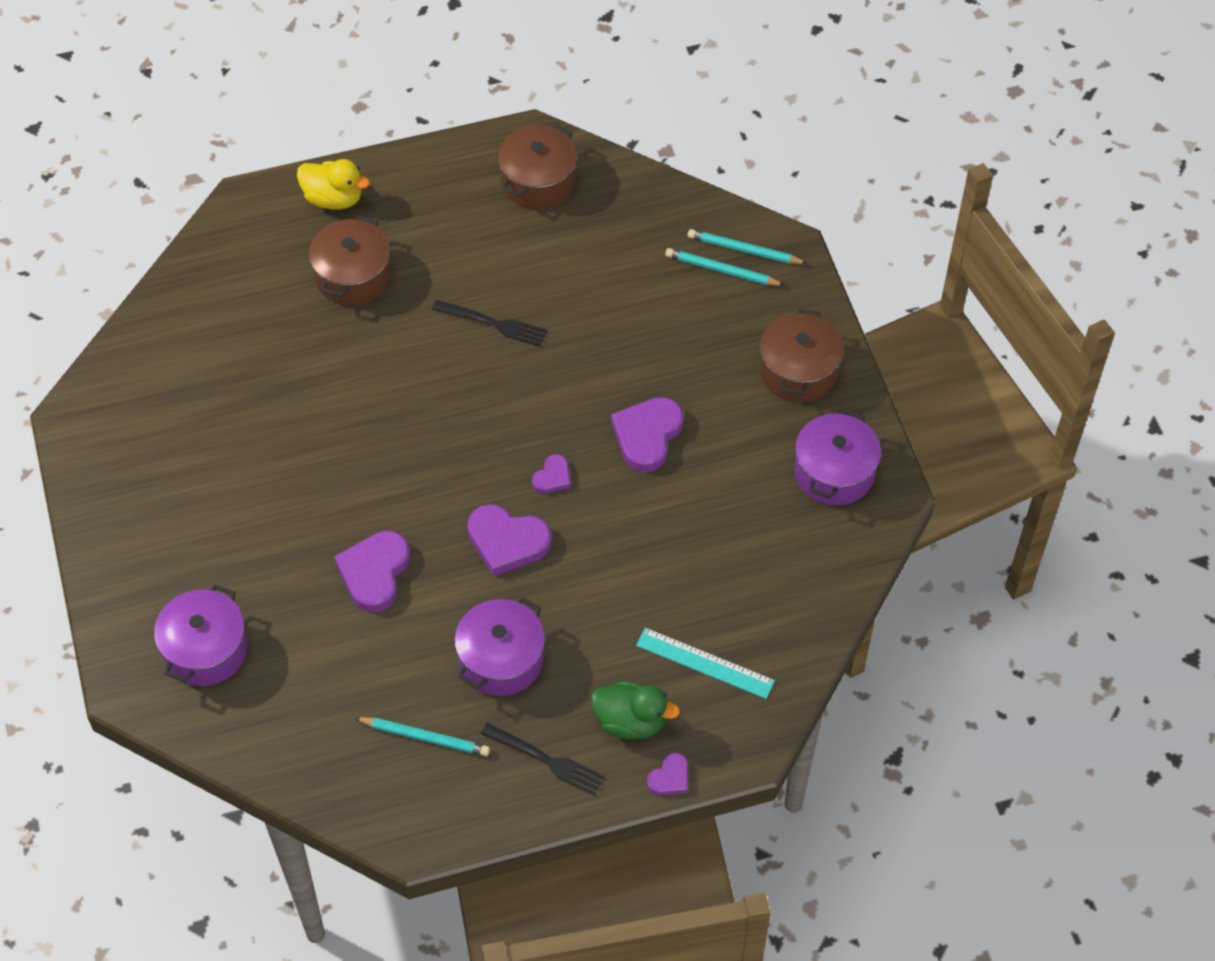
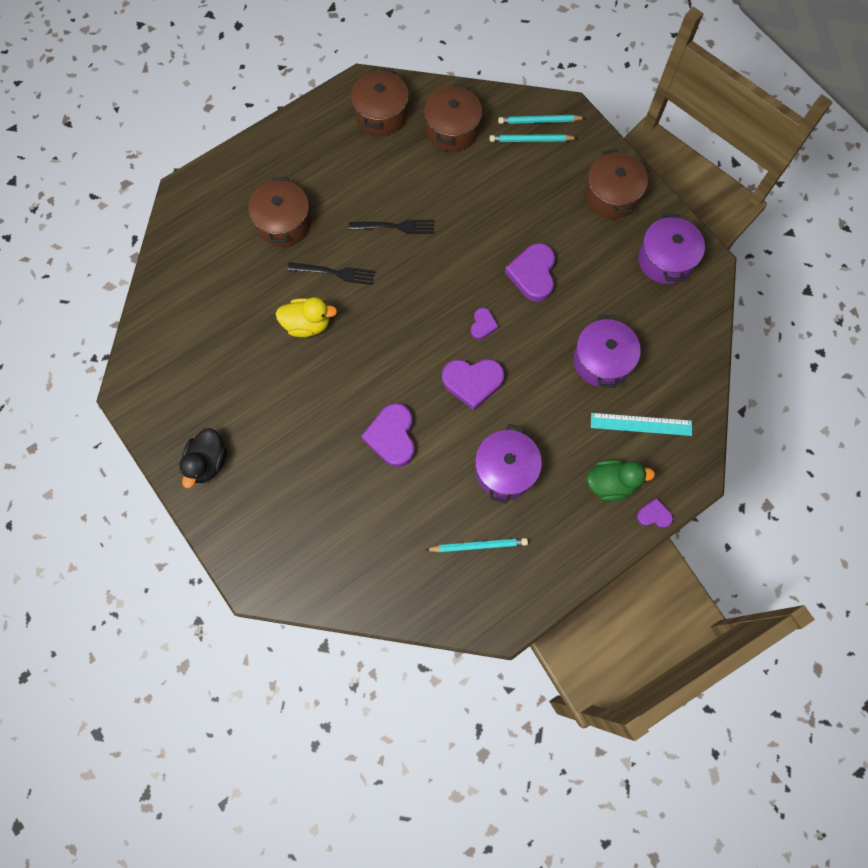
camera: 20 degrees left, 15 degrees up
purple pot [154,584,248,686] -> purple pot moved to [573,315,641,388]
yellow duck [297,159,370,210] -> yellow duck moved to [275,297,337,337]
black fork [481,723,605,796] -> black fork moved to [287,262,375,285]
purple heart [647,753,688,796] -> purple heart turned 105 degrees counterclockwise [637,498,673,528]
none -> black duck [179,428,227,488]
none -> brown pot [424,84,482,151]

